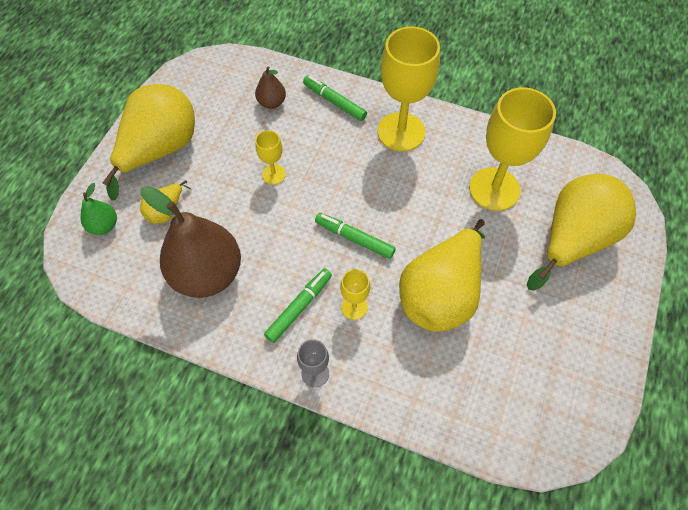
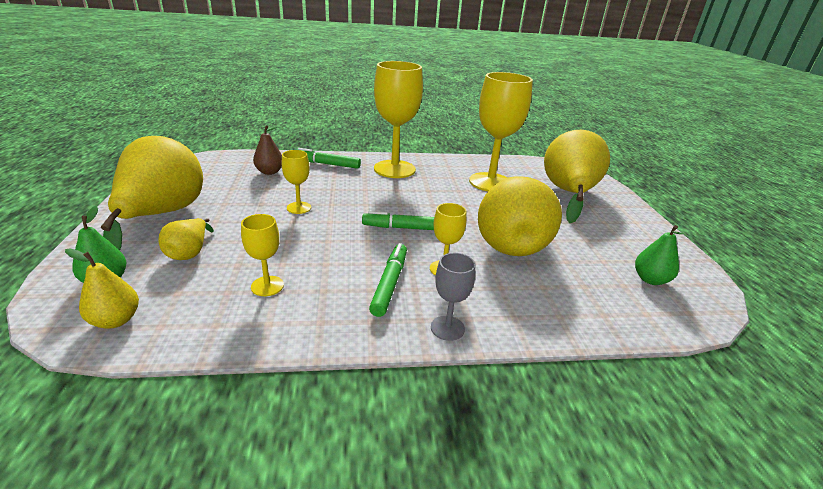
camera: 30 degrees left, 30 degrees down
brown pear [141,186,241,298] -> yellow goblet [241,214,284,296]
none -> yellow pear [65,248,139,329]
none -> green pear [635,225,683,285]

